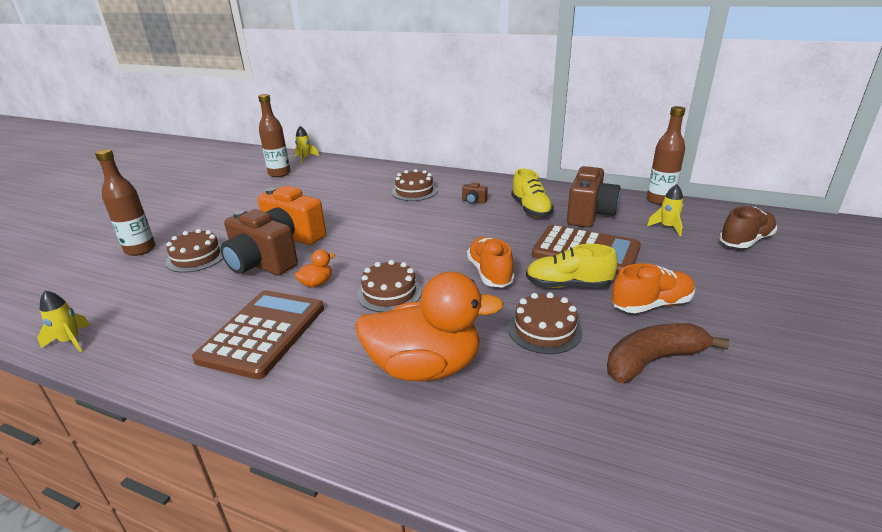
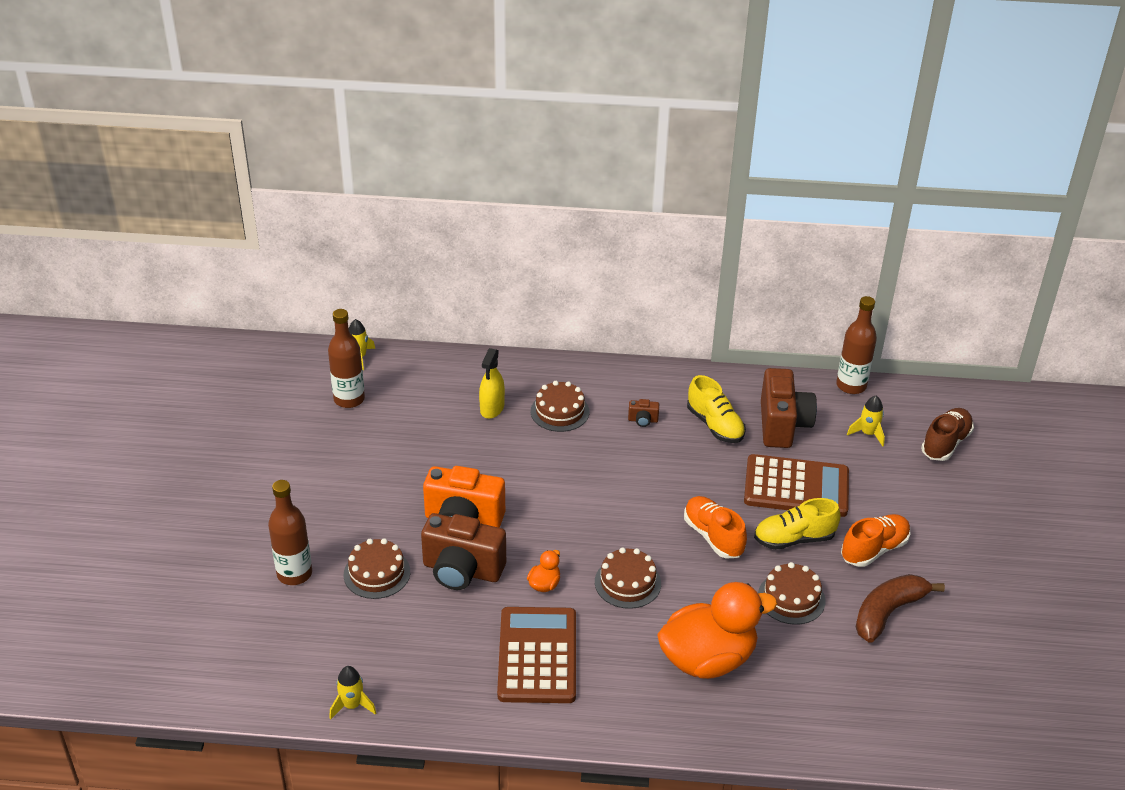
camera: 20 degrees left, 10 degrees up
none -> yellow spray bottle [479,348,505,419]

